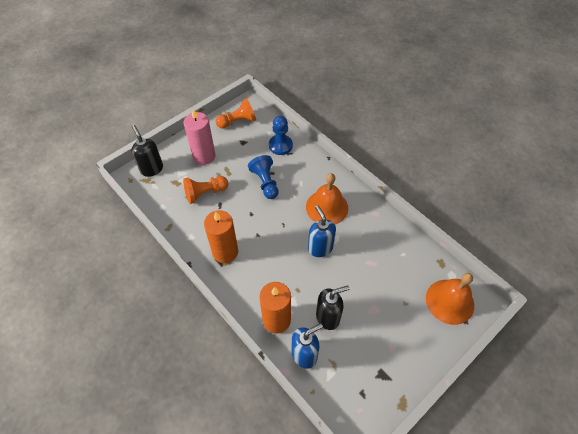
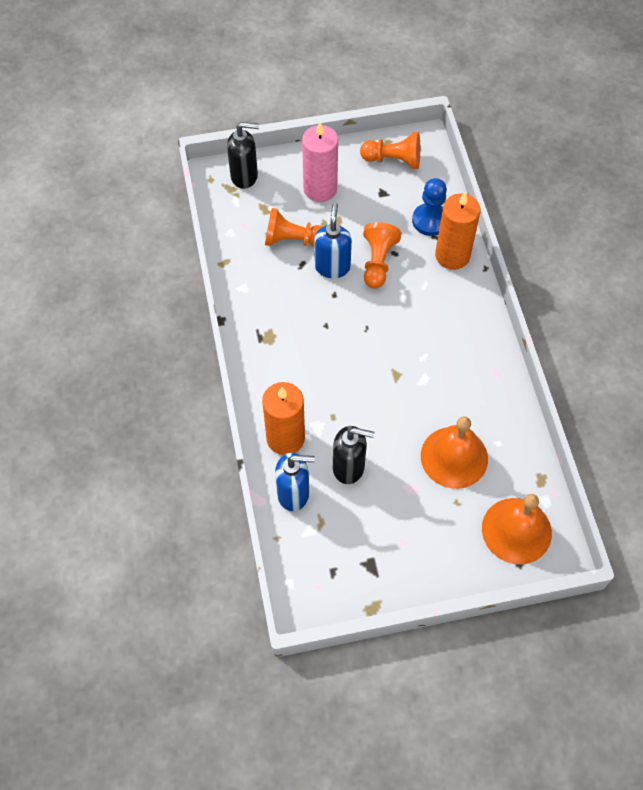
camera: 30 degrees right, 5 degrees up
black soap dispenser [131,125,163,177] -> black soap dispenser turned 90 degrees clockwise [227,122,259,189]
orange candle [204,210,238,263] -> orange candle moved to [435,192,481,270]
blue pawn [248,155,279,199] -> orange pawn [363,222,401,288]
orange bell [306,173,348,225] -> orange bell moved to [421,416,488,489]
blue soap dispenser [308,205,336,257] -> blue soap dispenser moved to [314,203,352,278]

